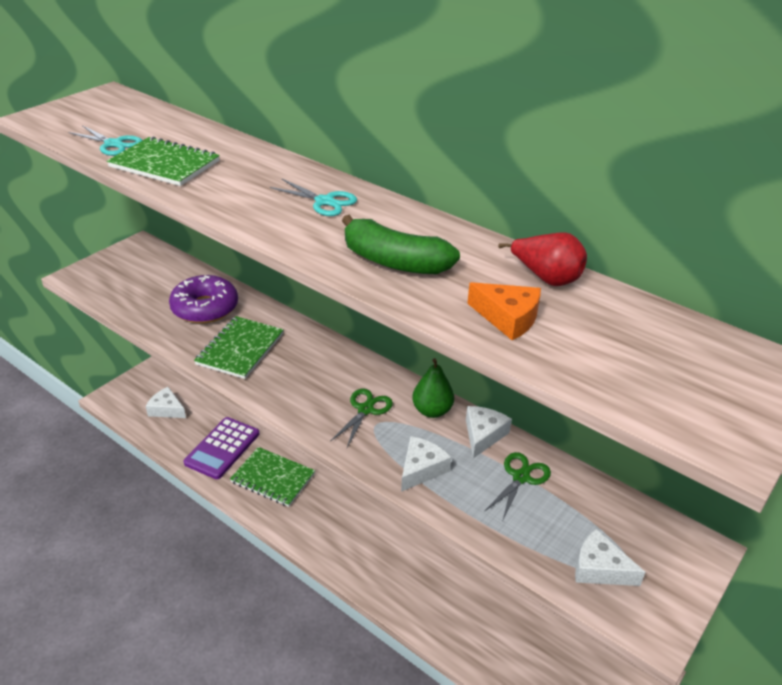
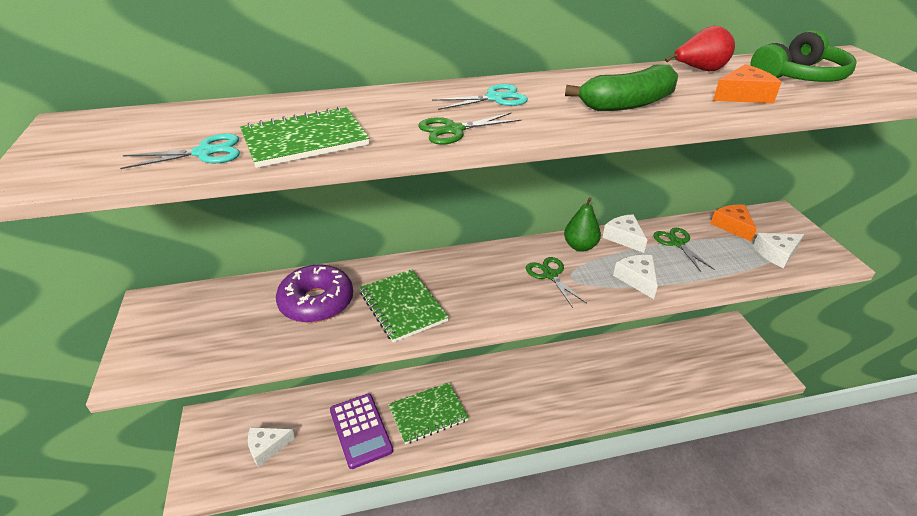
camera: 50 degrees left, 0 degrees up
none -> green scissors [418,113,521,145]
none -> orange cheese [710,204,757,242]
none -> green headphones [750,30,857,82]

